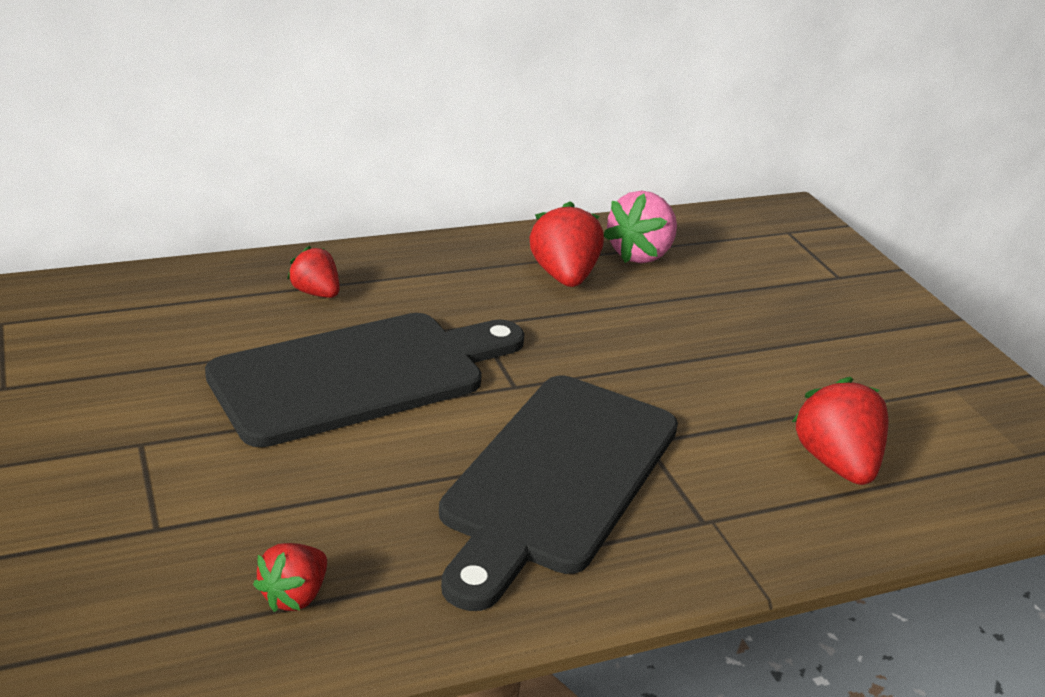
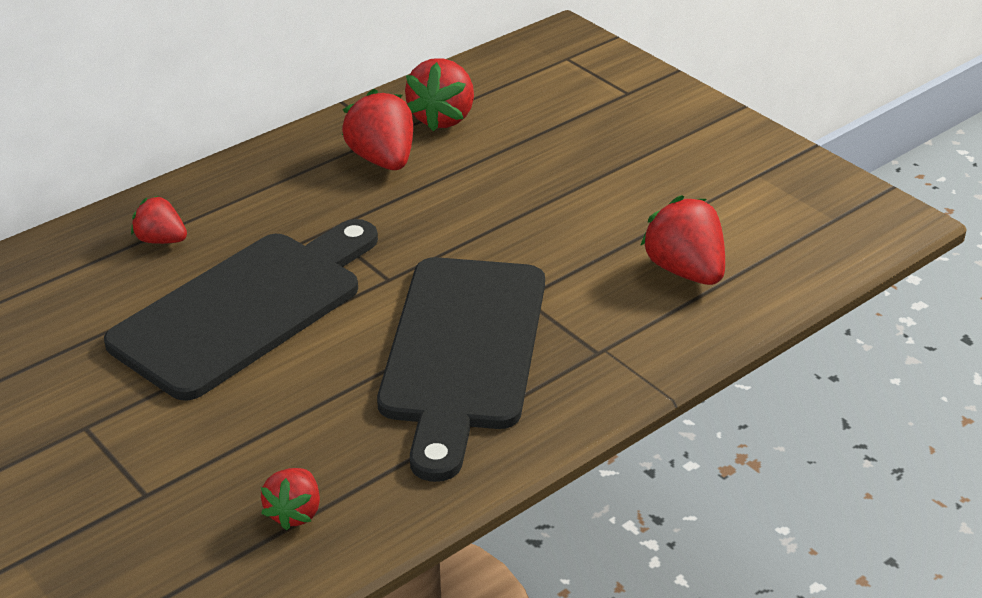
camera: 15 degrees left, 5 degrees up
pink strawberry [604,190,677,263] -> red strawberry [405,58,474,131]

